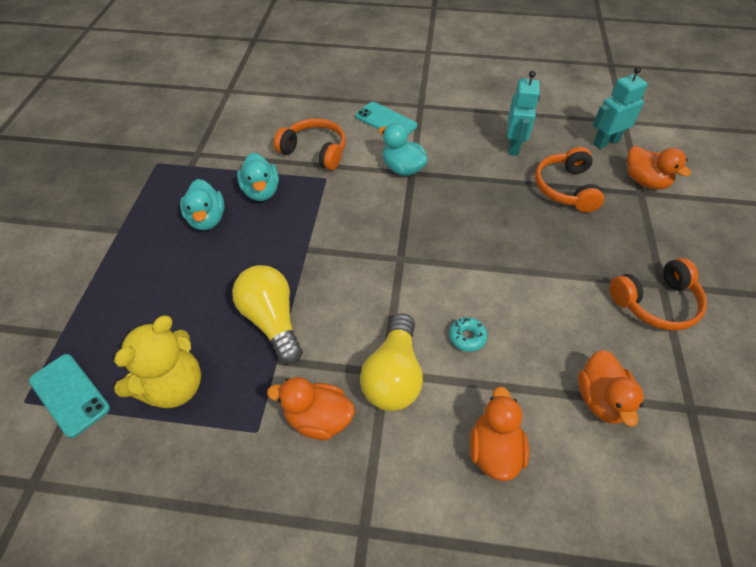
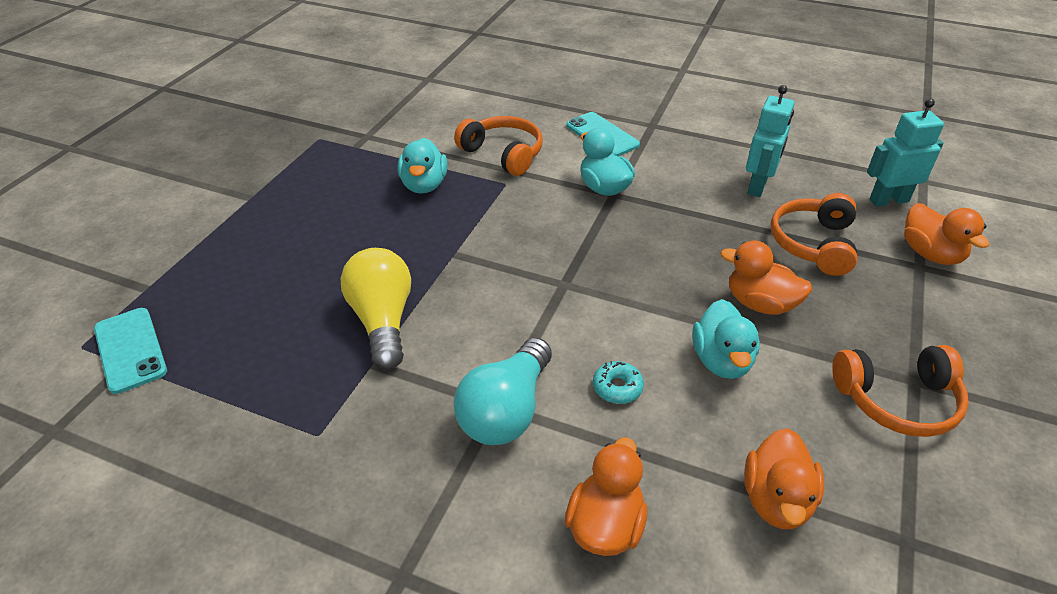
camera: 15 degrees right, 10 degrees down
yellow teddy bear [114,316,201,408] -> none
turquoise duck [180,179,224,230] -> turquoise duck moved to [692,299,760,379]
orange duck [267,377,355,440] -> orange duck moved to [720,240,812,315]
yellow light bulb [360,314,423,411] -> turquoise light bulb [454,337,552,445]

